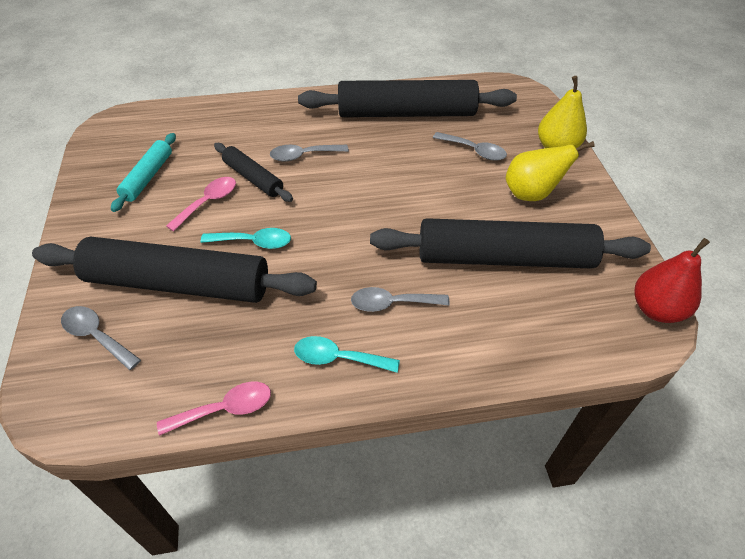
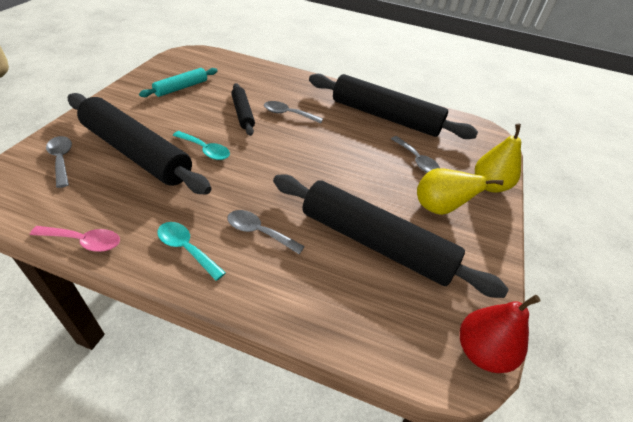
camera: 25 degrees right, 5 degrees down
pink spoon [166,177,236,231] -> none

